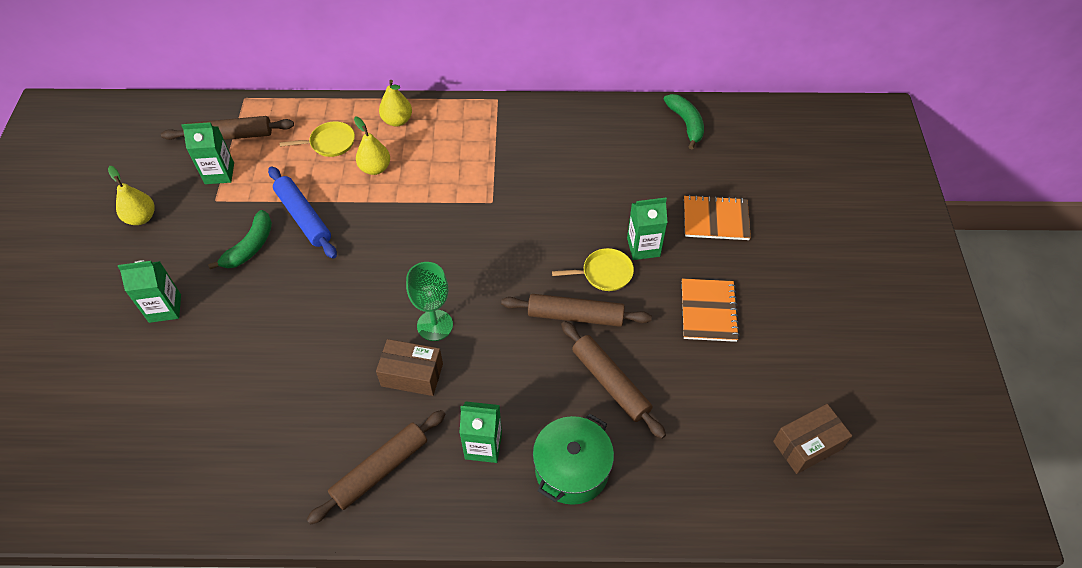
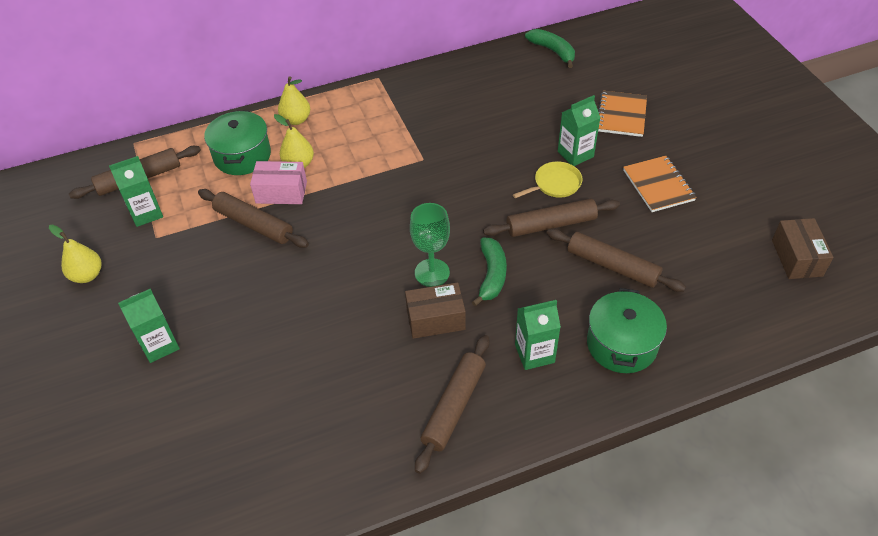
camera: 20 degrees left, 5 degrees down
green banana [208,210,272,269] -> green banana moved to [472,237,507,306]
blue rolling pin [268,166,337,259] -> brown rolling pin [198,189,309,248]
yellow pan [280,121,355,157] -> green pot [204,110,271,175]
orange notebook [684,195,751,240] -> orange notebook turned 60 degrees counterclockwise [598,91,647,137]
brown box [773,404,852,474] -> brown box turned 45 degrees counterclockwise [772,218,834,279]
none -> pink box [250,161,307,204]

